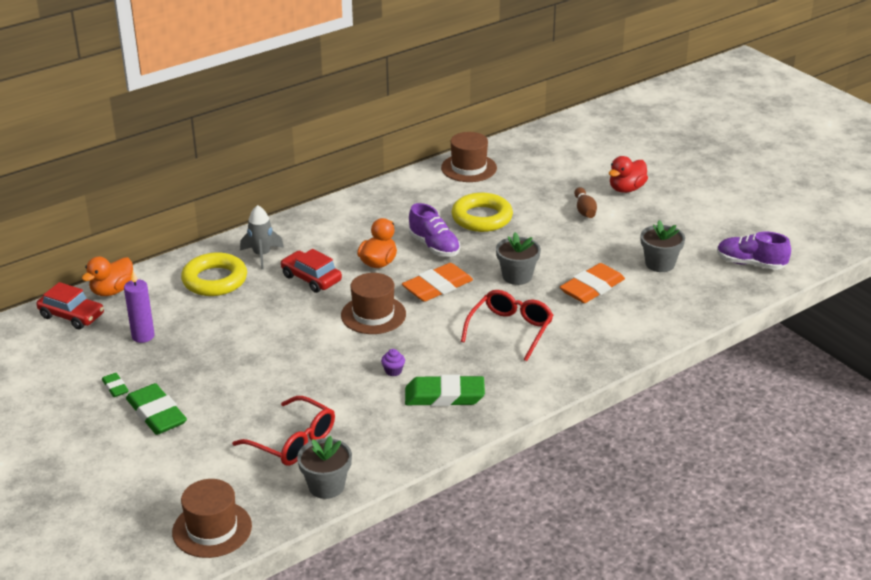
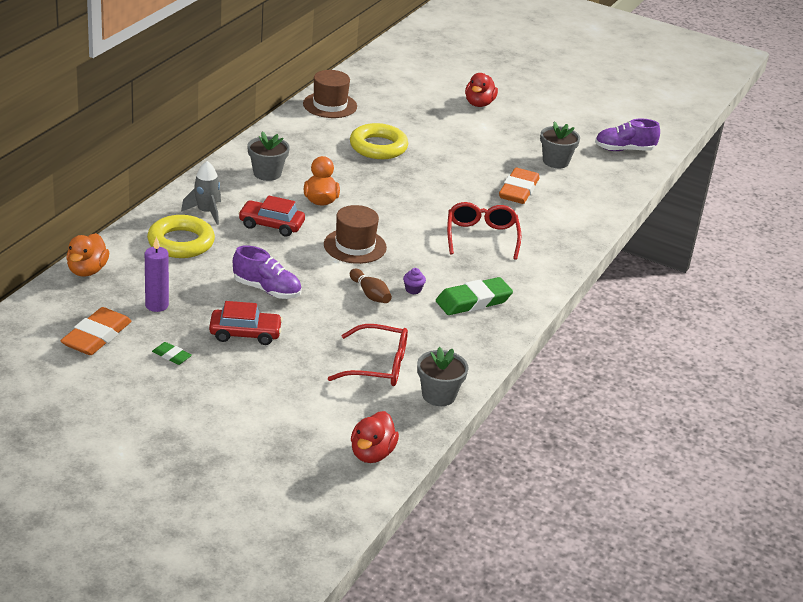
camera: 30 degrees left, 0 degrees up
red car [36,282,104,329] -> red car moved to [209,301,283,345]
green eraser [126,383,187,435] -> none
brown hat [172,479,252,558] -> red duck [351,411,399,463]
orange eraser [402,263,473,302] -> orange eraser moved to [60,307,132,355]
purple shoe [409,203,460,257] -> purple shoe moved to [233,245,302,299]
grey flower pot [496,232,541,285] -> grey flower pot moved to [247,131,290,181]
brown bowling pin [574,187,597,218] -> brown bowling pin moved to [350,269,392,303]

